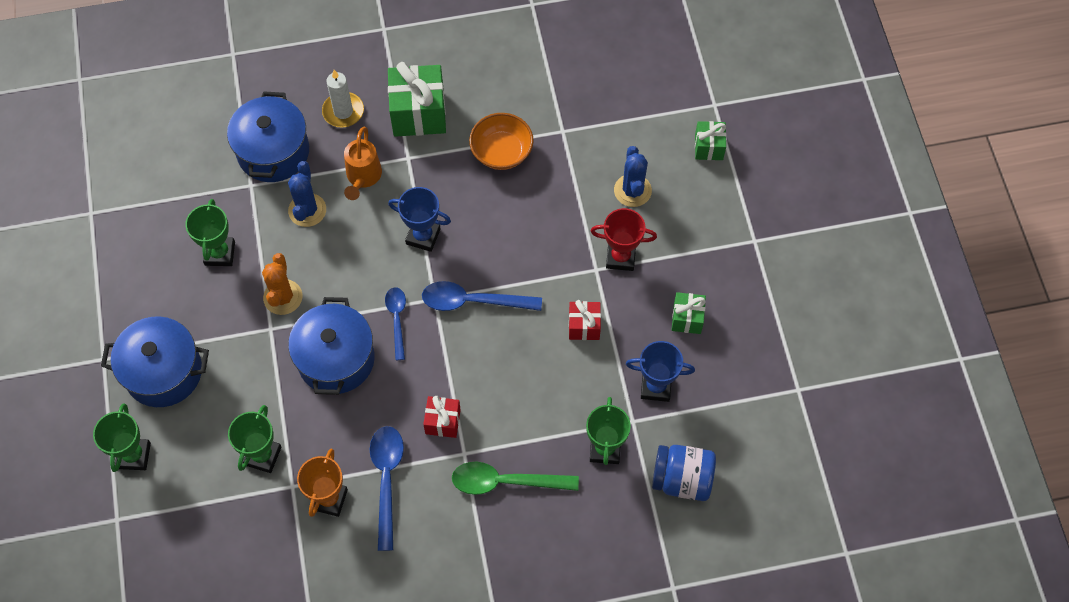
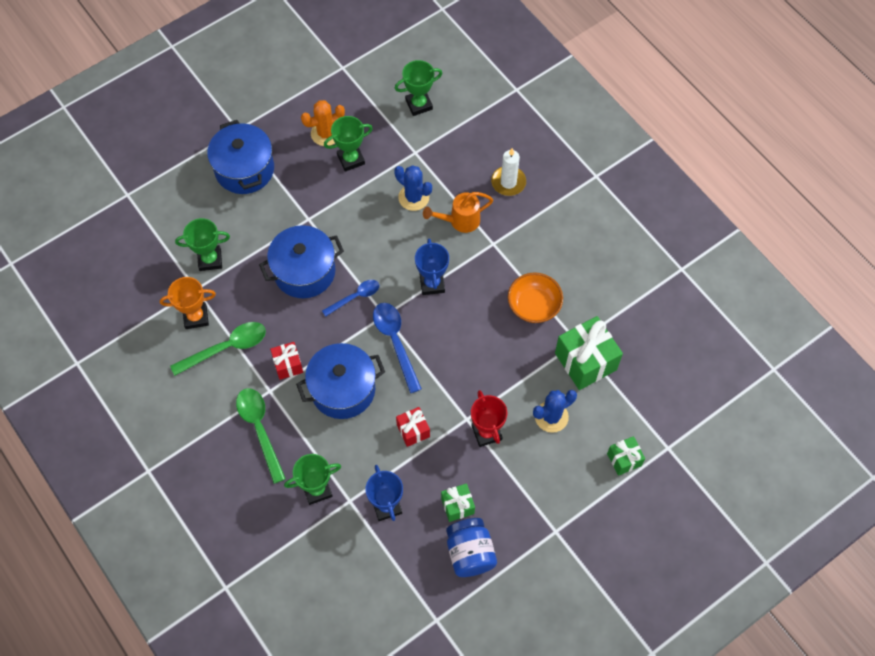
camera: 65 degrees right, 0 degrees up
green trophy [93,403,151,472] -> green trophy moved to [394,60,442,116]
blue pot [227,91,309,182] -> blue pot moved to [296,343,385,419]
orange cactus [262,253,303,315] -> orange cactus moved to [301,100,345,146]
blue cactus [288,161,326,227] -> blue cactus turned 60 degrees clockwise [394,165,432,211]
blue spoon [370,426,404,551] -> green spoon [170,322,266,376]
green gift [388,62,446,137] -> green gift moved to [555,316,623,390]
blue jar [652,445,716,501] -> blue jar moved to [446,518,497,577]

